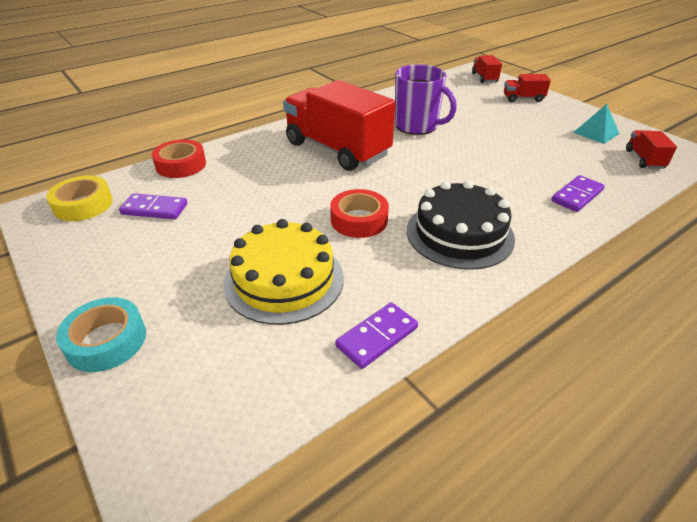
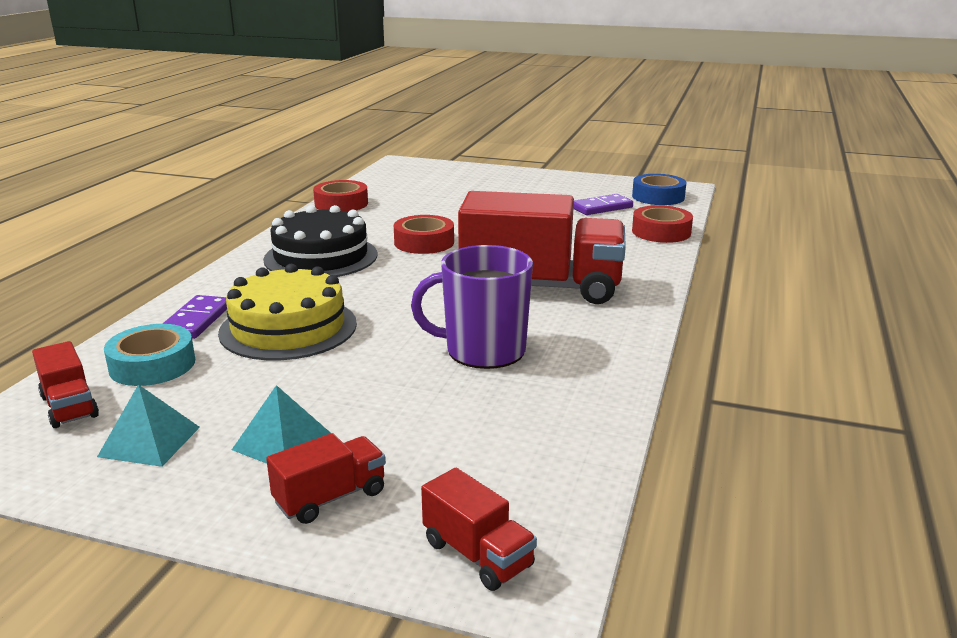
camera: 145 degrees right, 15 degrees down
yellow tape [46,176,113,221] -> blue tape [632,174,686,205]
turquoise tape [56,297,146,372] -> turquoise tape moved to [104,324,195,386]
yellow cake [224,219,344,325] -> yellow cake moved to [218,264,357,360]
purple domino [335,302,418,369] -> red tape [313,180,368,212]
none -> turquoise pyramid [232,385,330,464]

